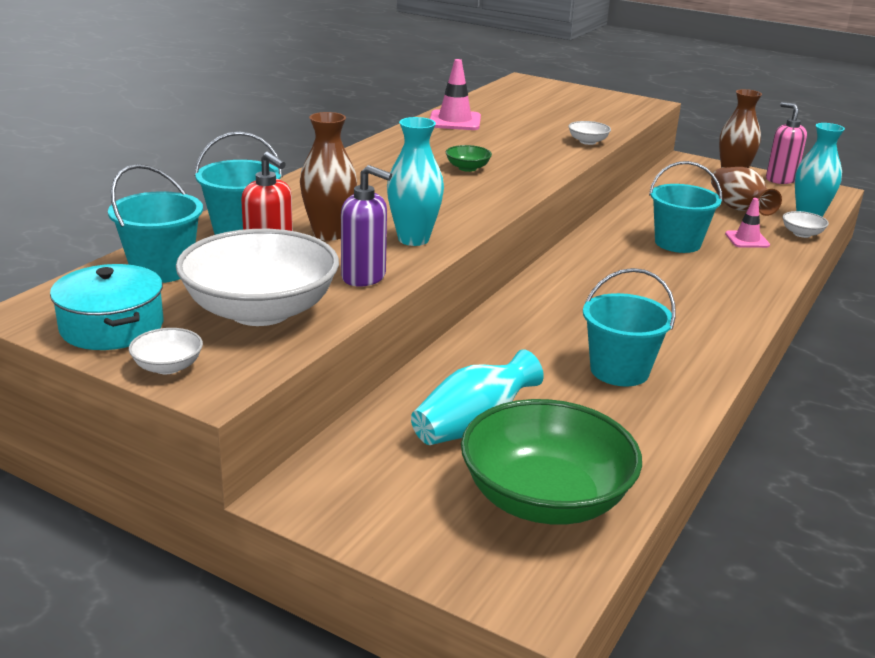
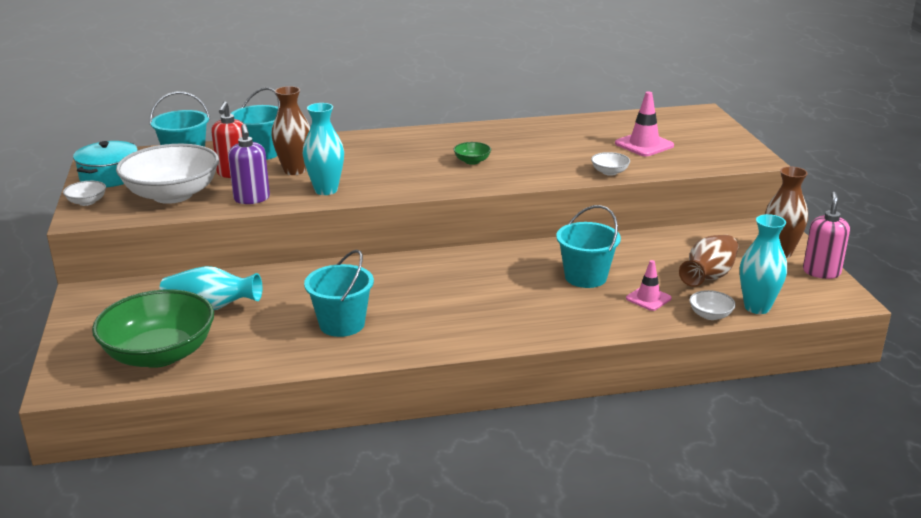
camera: 50 degrees right, 0 degrees up
pink traffic cone [430,59,481,130] -> pink traffic cone moved to [615,91,674,156]

